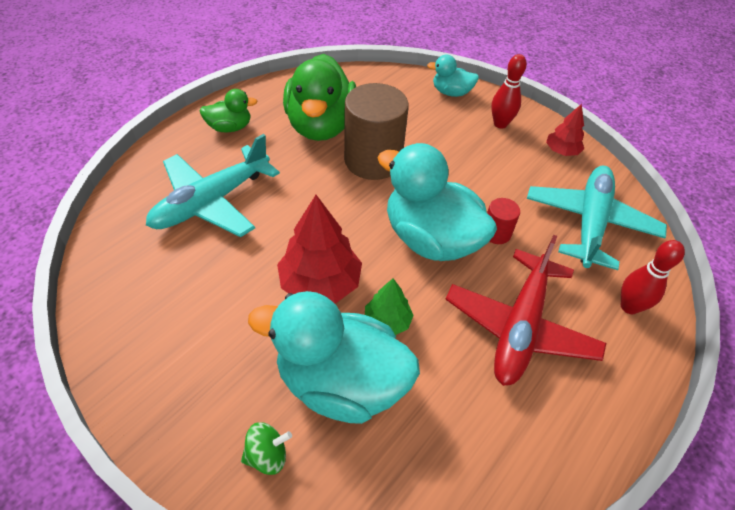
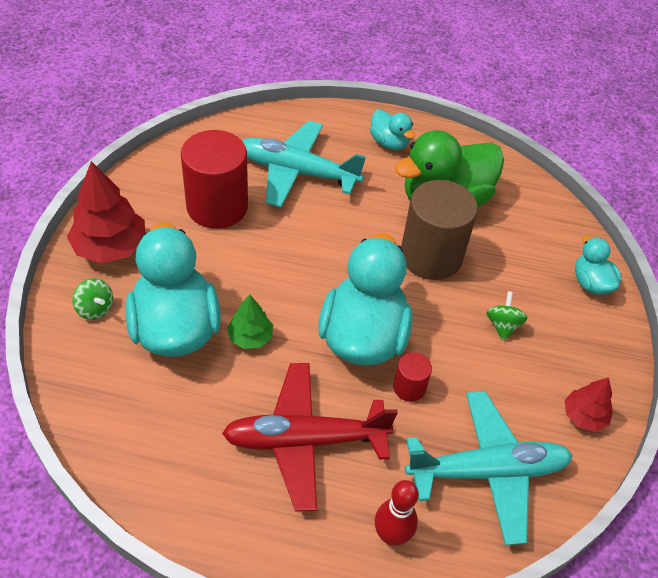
camera: 60 degrees right, 0 degrees up
green duck [199,89,258,132] -> turquoise duck [370,109,415,150]
red tree [277,195,362,304] -> red tree moved to [67,161,145,263]
red bowling pin [491,54,527,128] -> none
none -> red cylinder [181,130,248,229]
none -> green spinning top [486,291,528,341]

